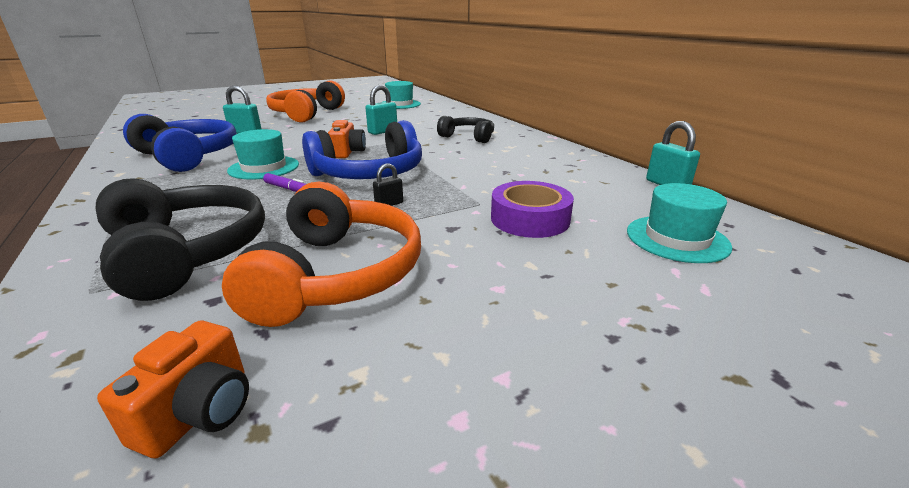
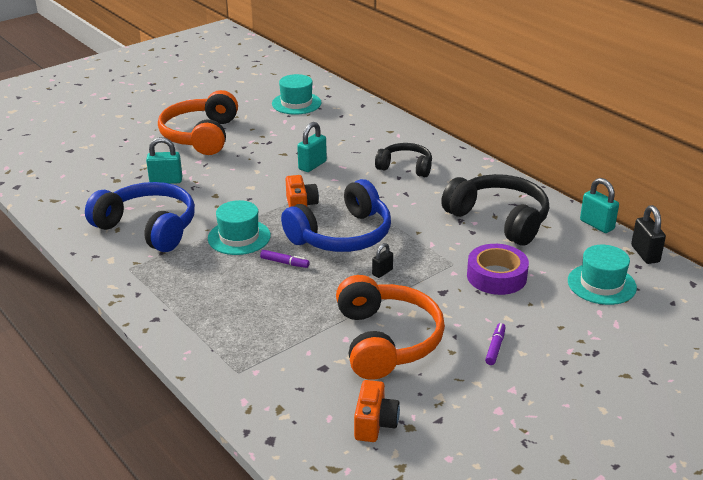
camera: 10 degrees left, 5 degrees up
black headphones [95,178,265,301] -> black headphones moved to [441,174,549,246]
none -> purple marker [485,323,506,365]
none -> black padlock [631,205,666,264]

